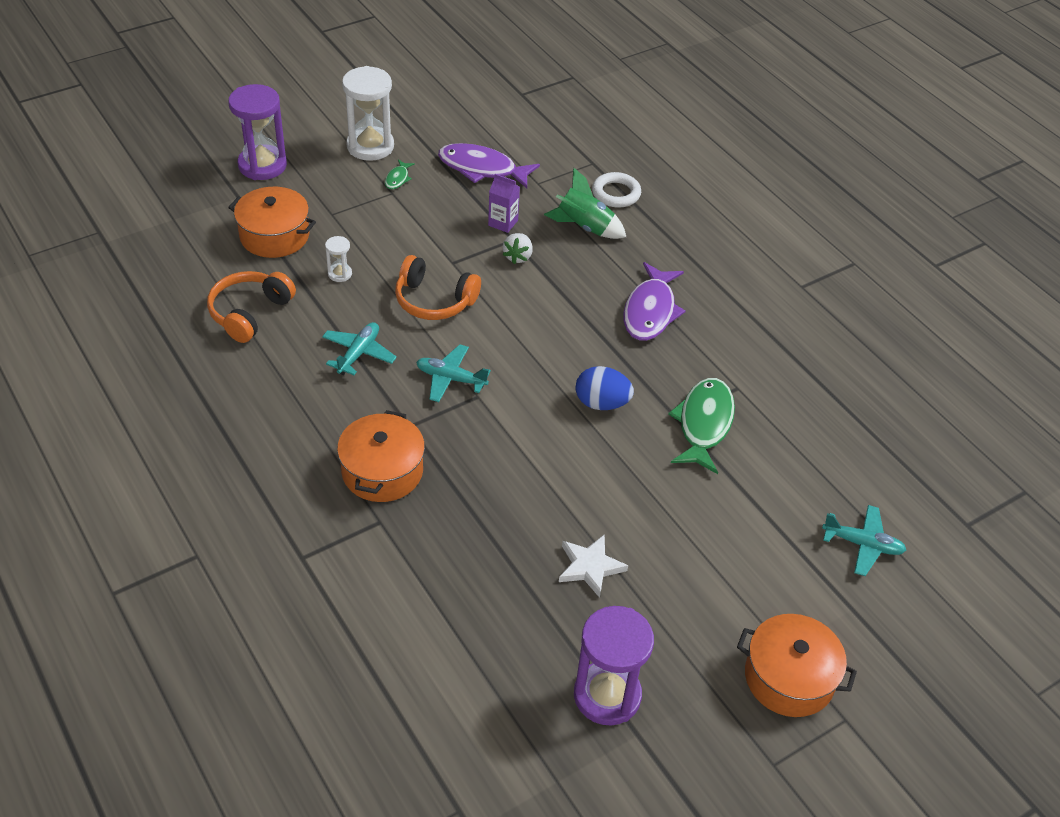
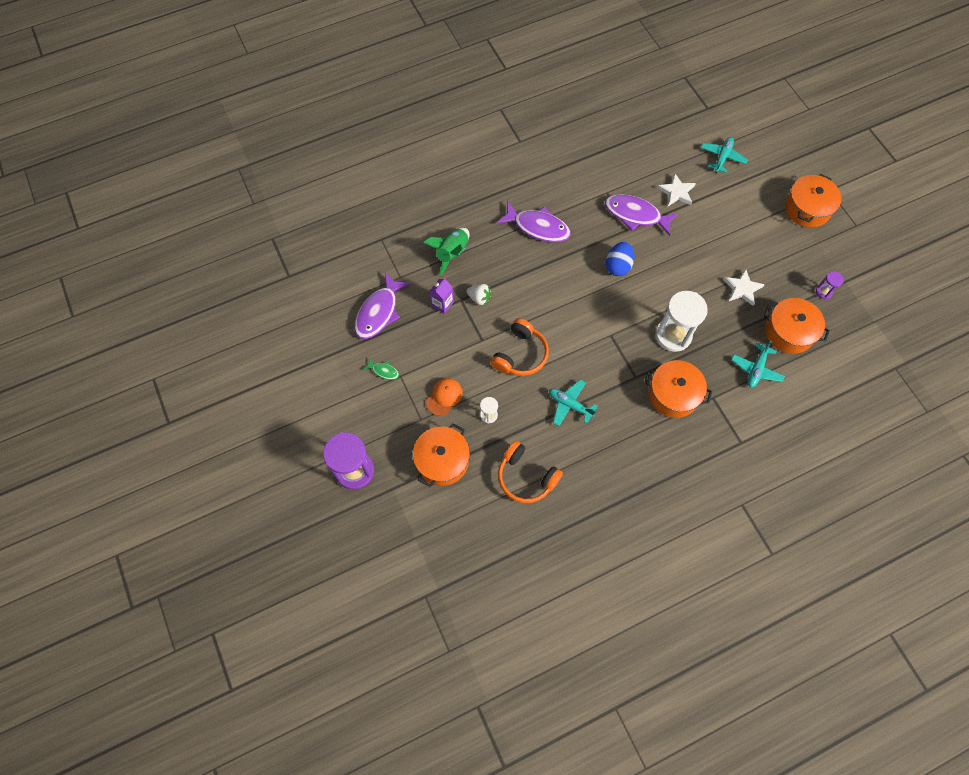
camera: 80 degrees left, 20 degrees up
white hourglass [342,66,394,161] -> white hourglass moved to [655,291,708,352]
turquoise plane [416,344,491,402] -> turquoise plane moved to [732,340,785,388]
purple hourglass [574,606,654,725] -> purple hourglass [816,271,844,299], size x0.46
white ring [592,172,641,208] -> none
green fish [668,378,735,474] -> purple fish [605,194,678,236]
none -> orange cap [426,378,463,416]
none -> white star [657,174,696,206]
none -> orange pot [764,298,830,354]

